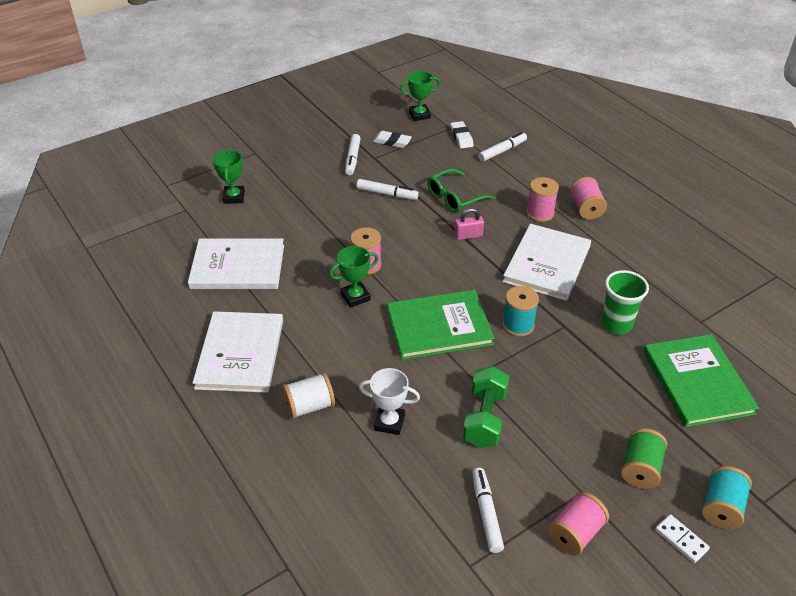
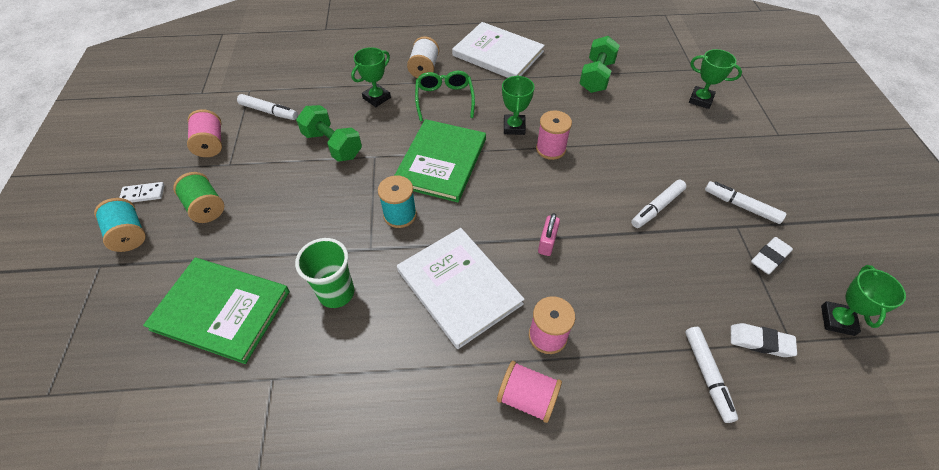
camera: 120 degrees right, 10 degrees up
white book [188,239,284,289] -> green dumbbell [579,36,620,93]
white trophy [359,368,420,435] -> green trophy [351,47,391,107]
green glasses [427,169,495,213] -> green glasses moved to [415,71,475,121]

